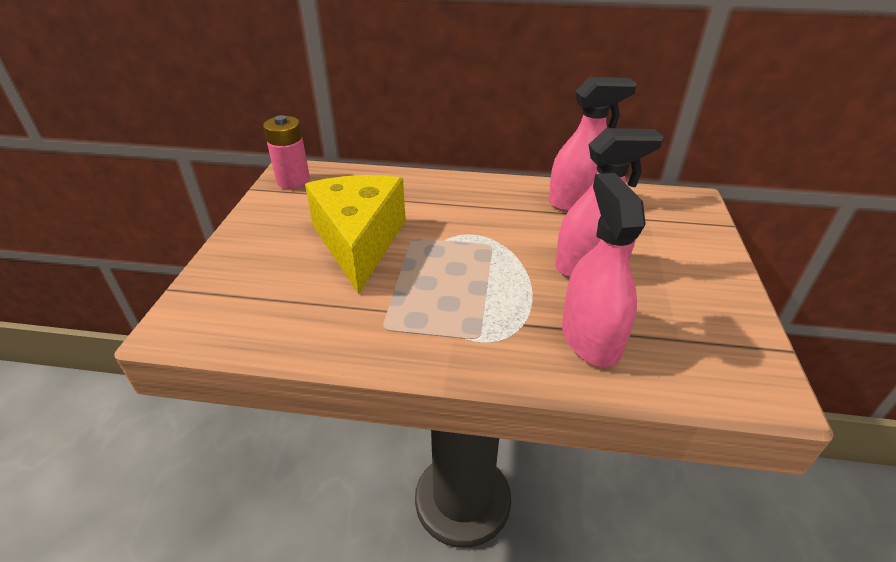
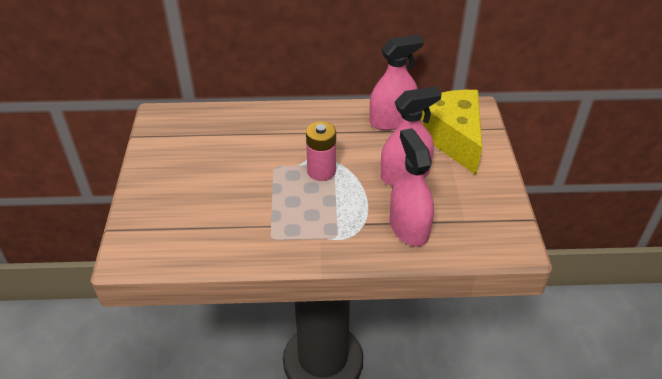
camera: 10 degrees left, 5 degrees up
pink battery [263,115,310,189] -> pink battery moved to [306,121,336,181]
yellow cheese [305,175,406,294] -> yellow cheese moved to [421,90,482,175]

